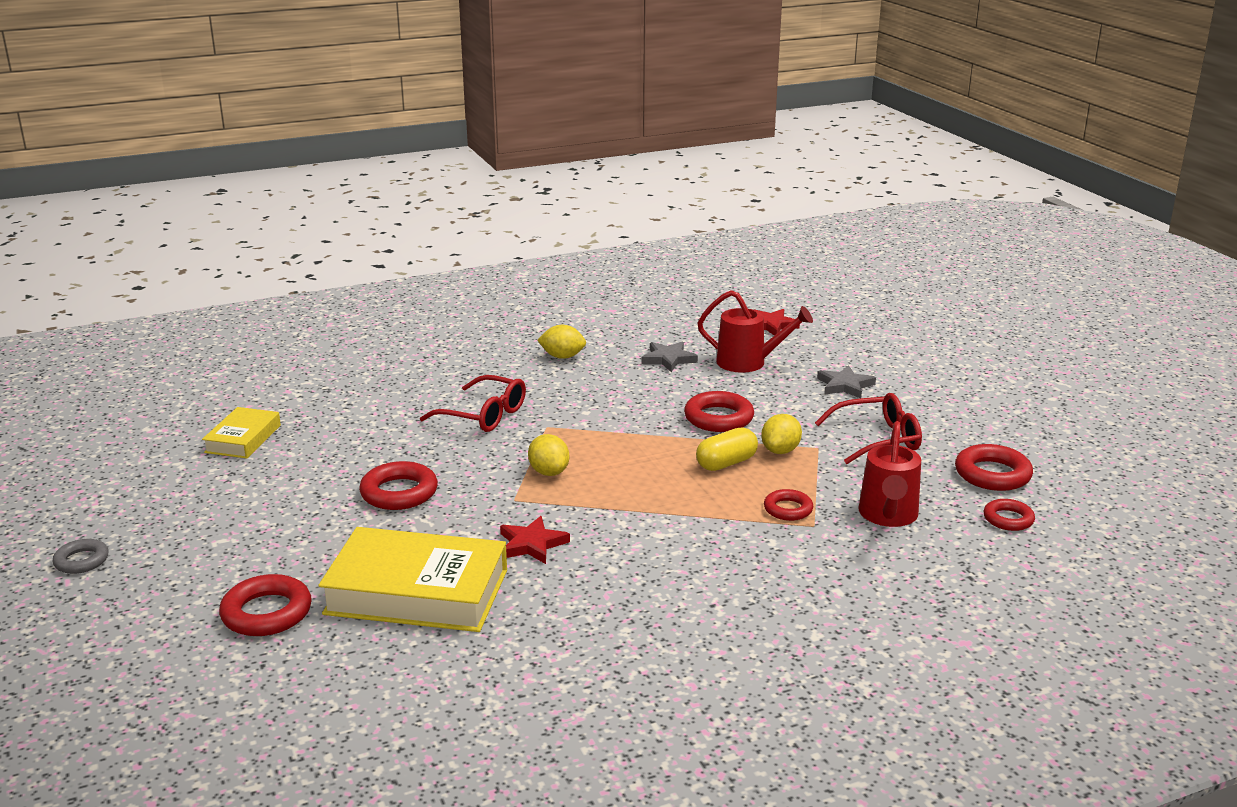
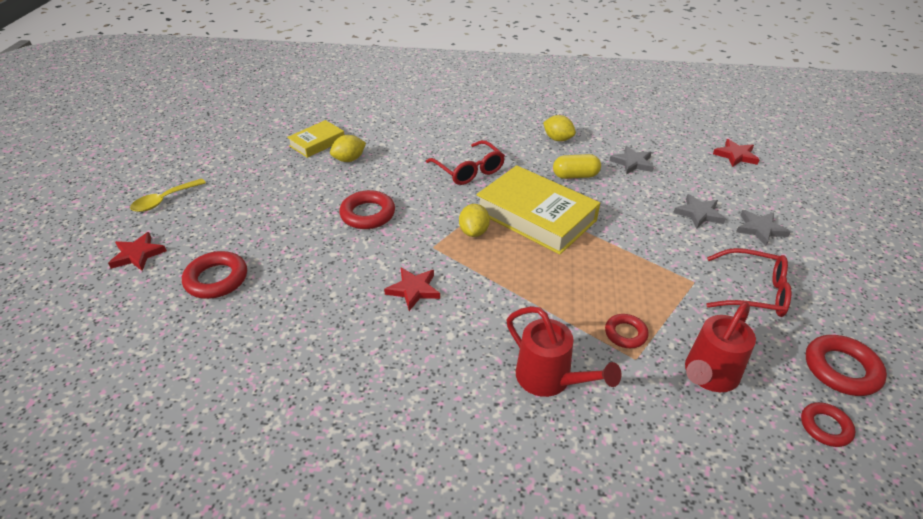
camera: 30 degrees right, 15 degrees up
grey ring [52,539,109,574] -> yellow spoon [130,178,206,212]
yellow book [318,527,507,632] -> yellow book moved to [477,165,600,255]
red ring [684,391,754,432] -> none
yellow capsule [696,427,758,471] -> yellow capsule moved to [553,154,601,179]
red watering can [697,290,813,373] -> red watering can moved to [507,306,621,397]
yellow lemon [761,414,802,454] -> yellow lemon moved to [330,135,366,162]
none -> red star [108,232,167,271]
none -> grey star [674,194,726,229]

